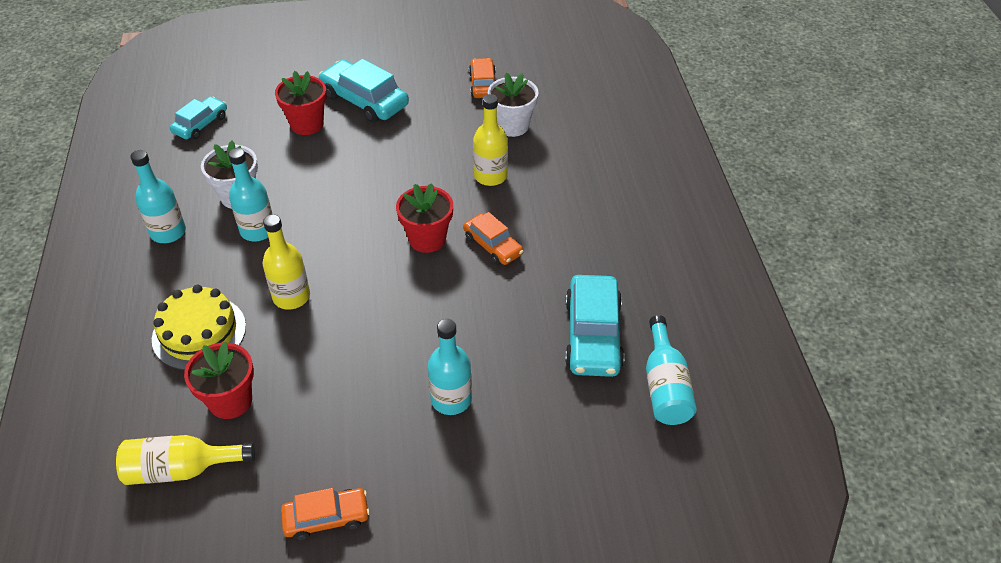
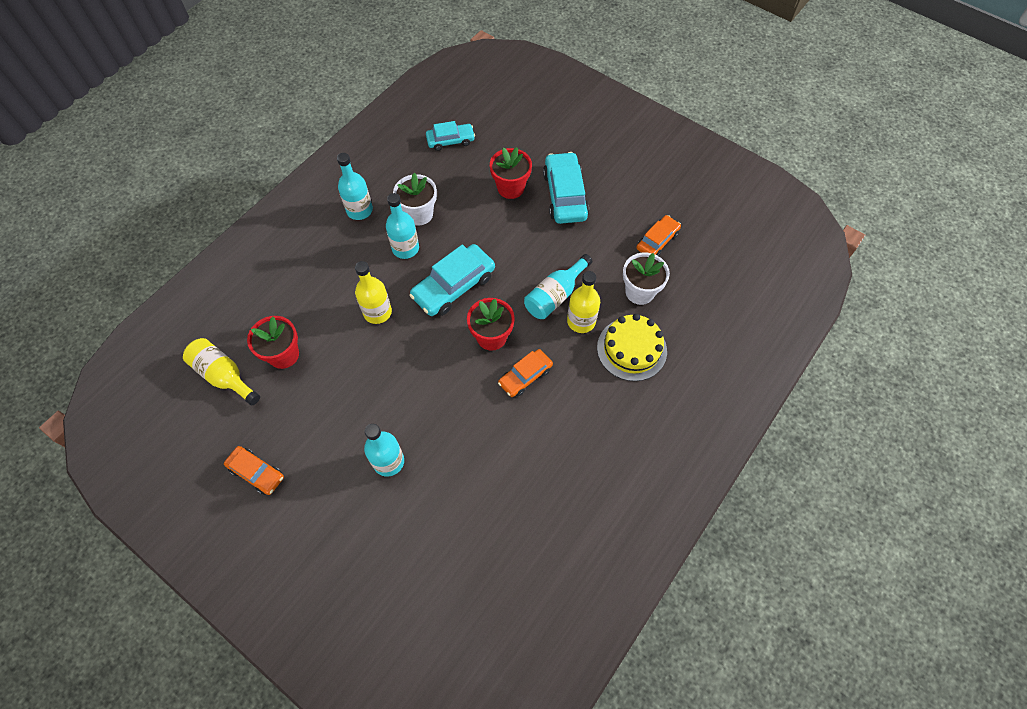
camera: 45 degrees right, 15 degrees up
yellow cake [152,284,246,370] -> yellow cake moved to [597,314,667,381]
orange car [463,212,524,265] -> orange car turned 45 degrees clockwise [498,349,553,397]
turquoise car [565,275,625,377] -> turquoise car moved to [409,244,495,316]
turquoise bottle [646,315,697,425] -> turquoise bottle moved to [524,254,593,319]

